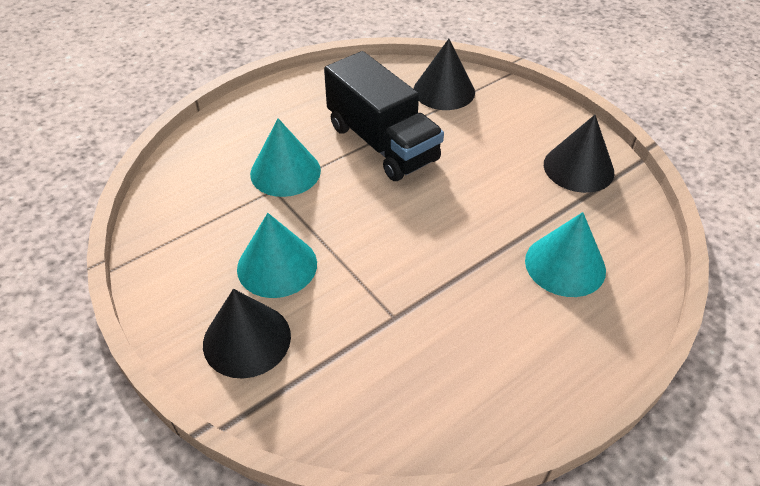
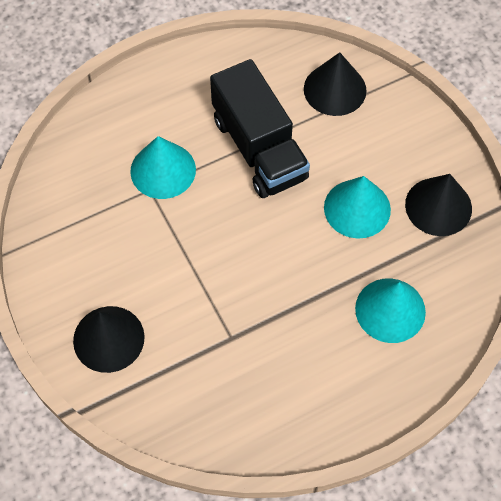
camera: 10 degrees right, 15 degrees up
turquoise cone [237,213,317,298] -> turquoise cone moved to [324,176,391,238]

